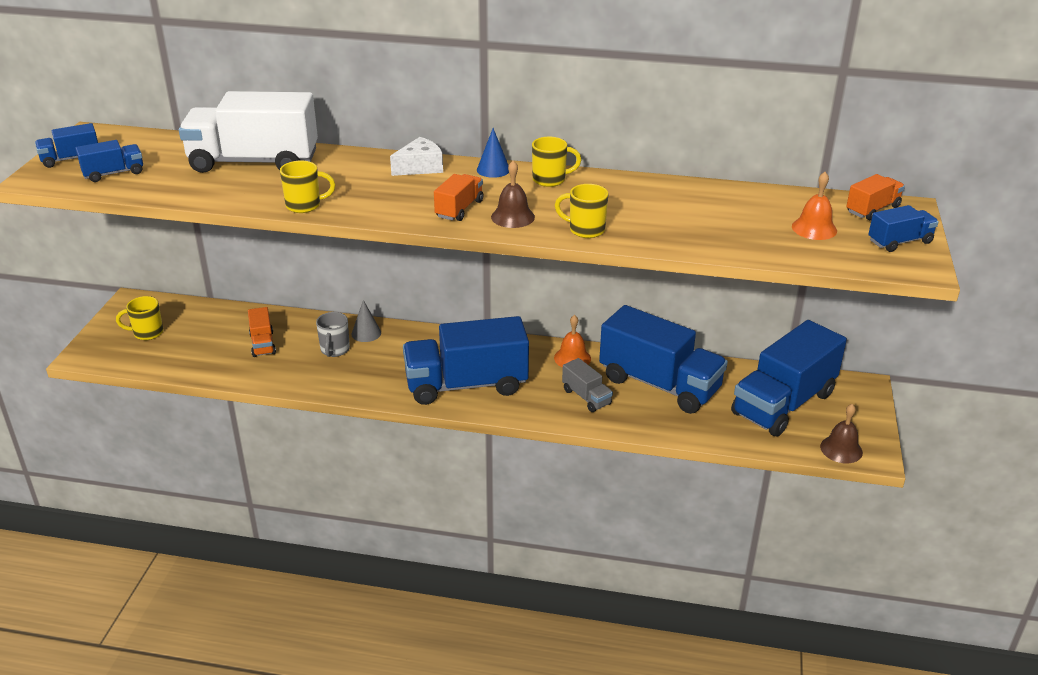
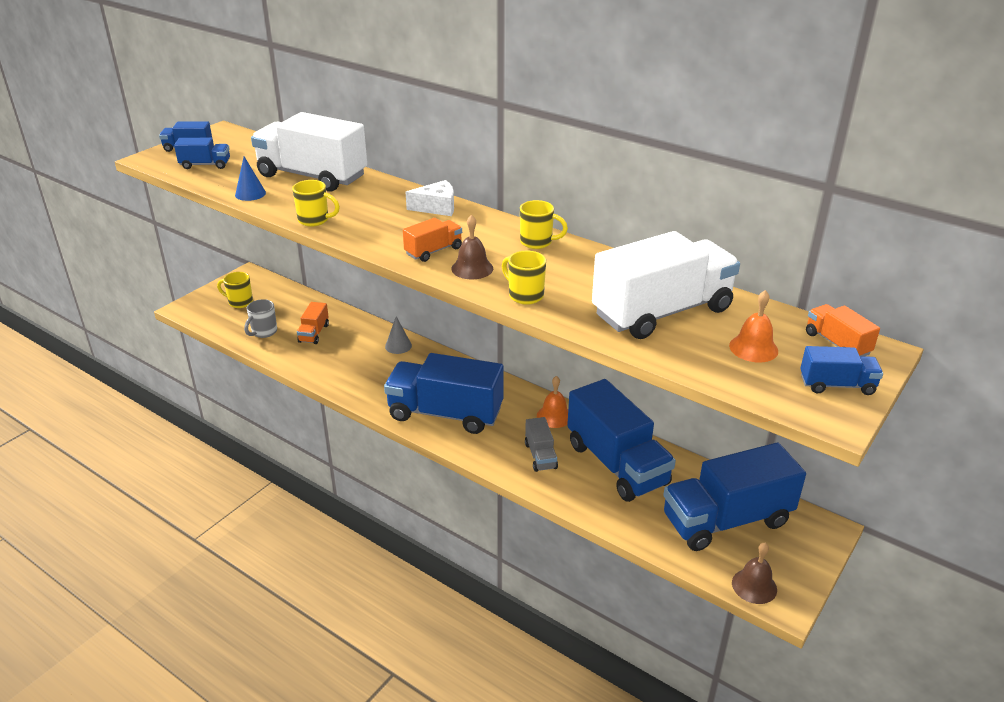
camera: 25 degrees right, 0 degrees up
grey mug [316,312,350,357] -> grey mug moved to [244,299,277,338]
blue cone [477,128,509,178] -> blue cone moved to [235,156,266,201]
orange truck [846,174,905,220] -> orange truck turned 105 degrees counterclockwise [806,304,880,356]
none -> white truck [592,231,740,339]

